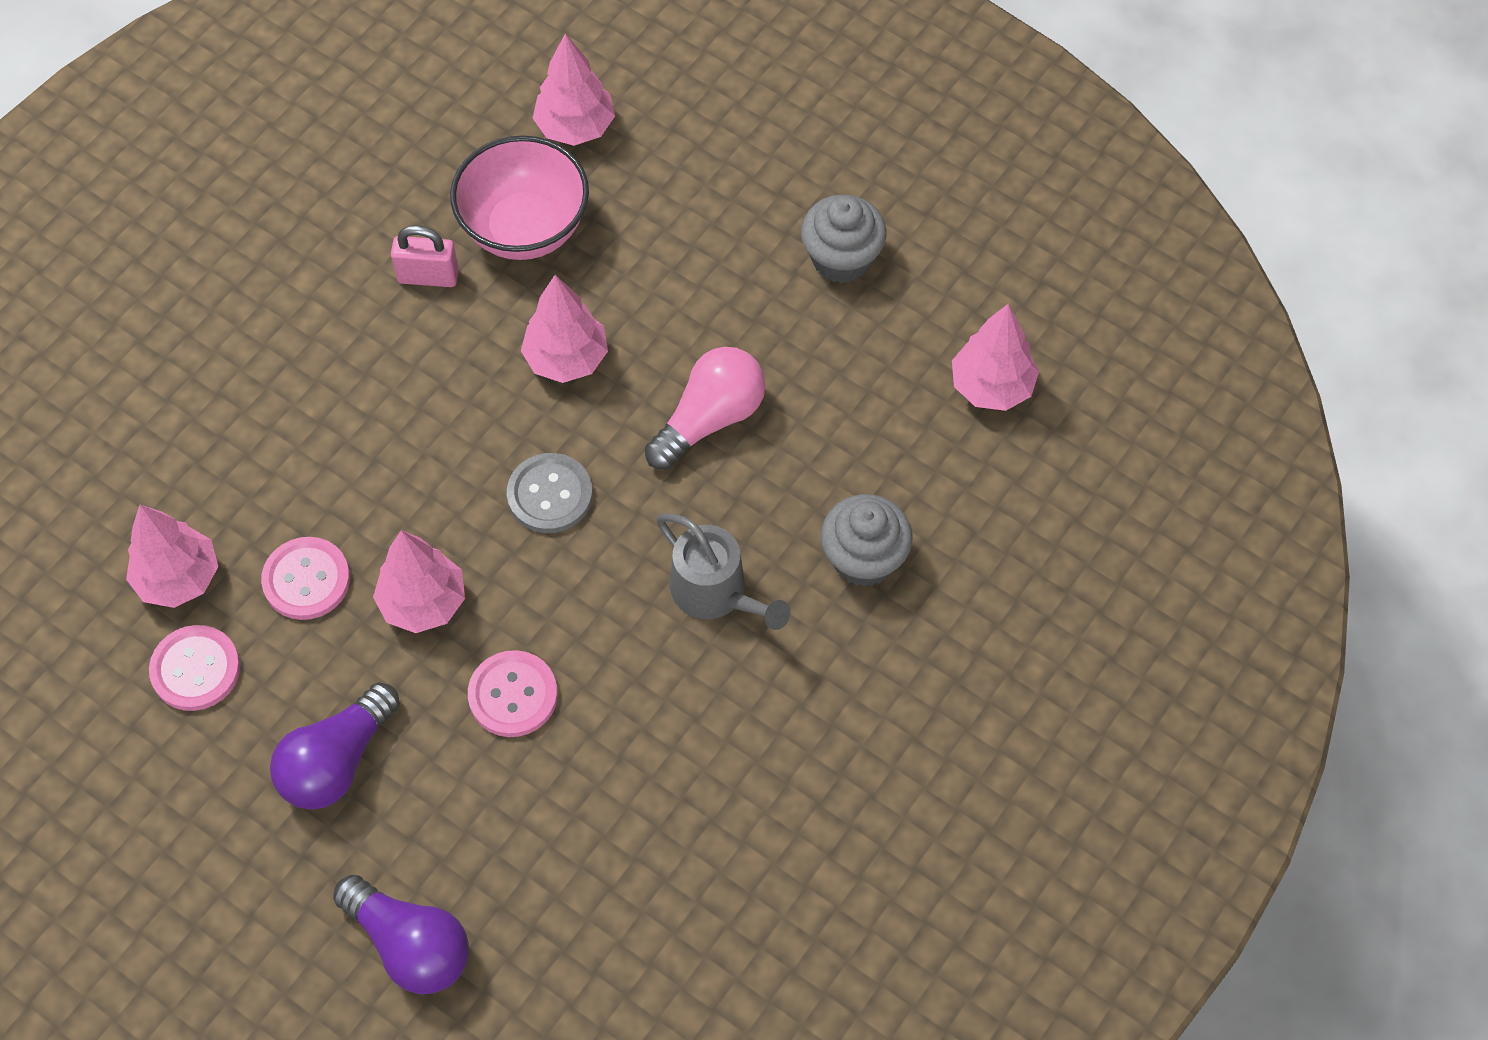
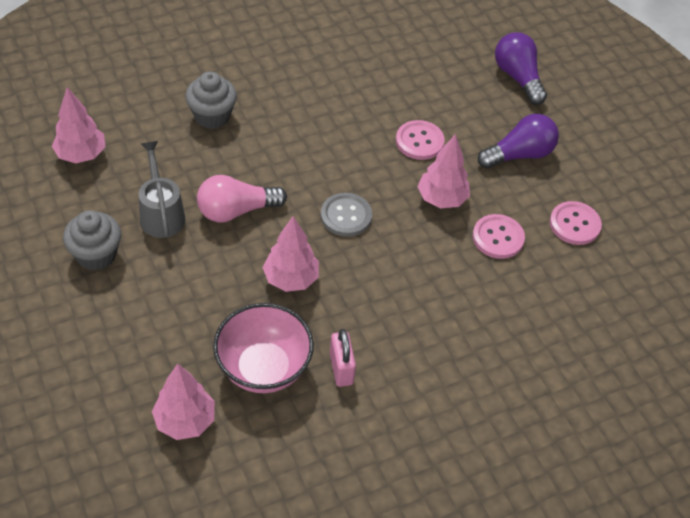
camera: 155 degrees left, 10 degrees down
pink tree [126,505,218,608] -> none
pink padlock [391,225,459,287] -> pink padlock turned 45 degrees clockwise [330,329,356,387]
grey watering can [656,513,791,630] -> grey watering can moved to [139,141,185,238]

